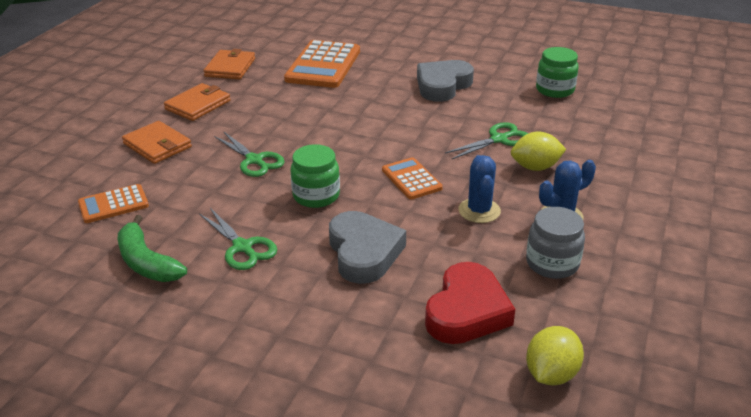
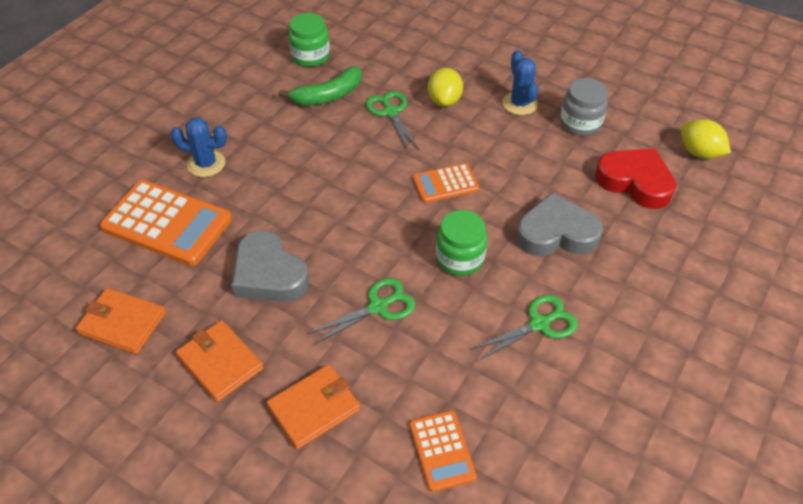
camera: 80 degrees left, 15 degrees up
green banana [118,215,187,282] -> green banana moved to [278,66,362,105]
grey heart [417,60,474,102] -> grey heart moved to [231,230,309,302]
blue cactus [458,155,501,223] -> blue cactus moved to [170,117,227,177]

